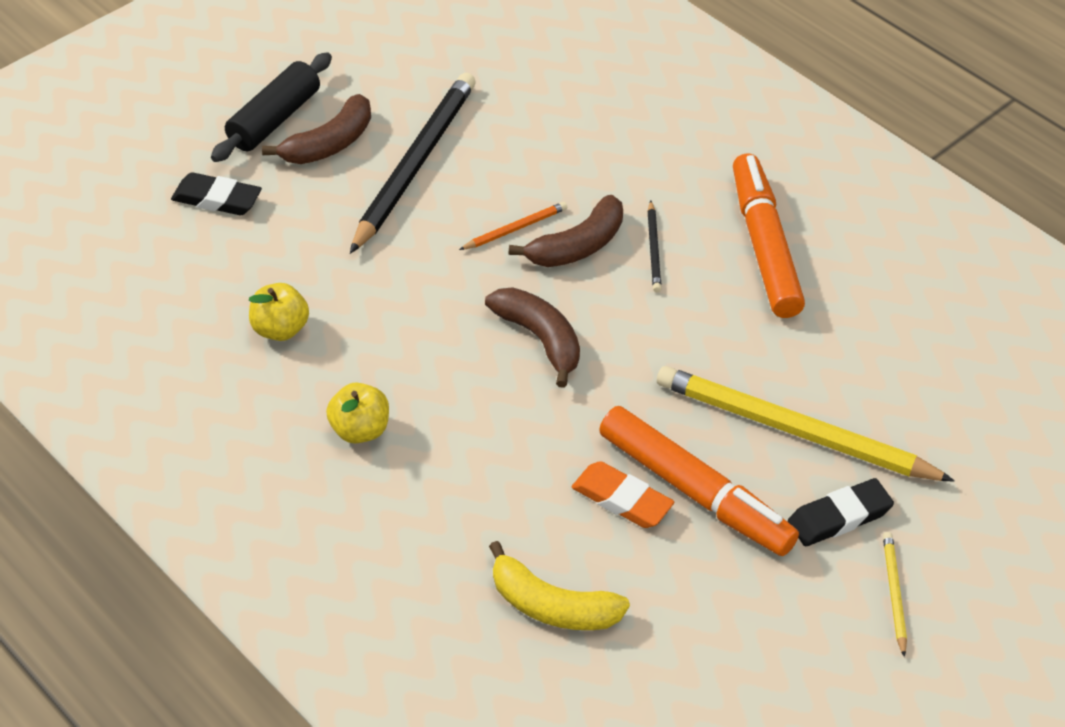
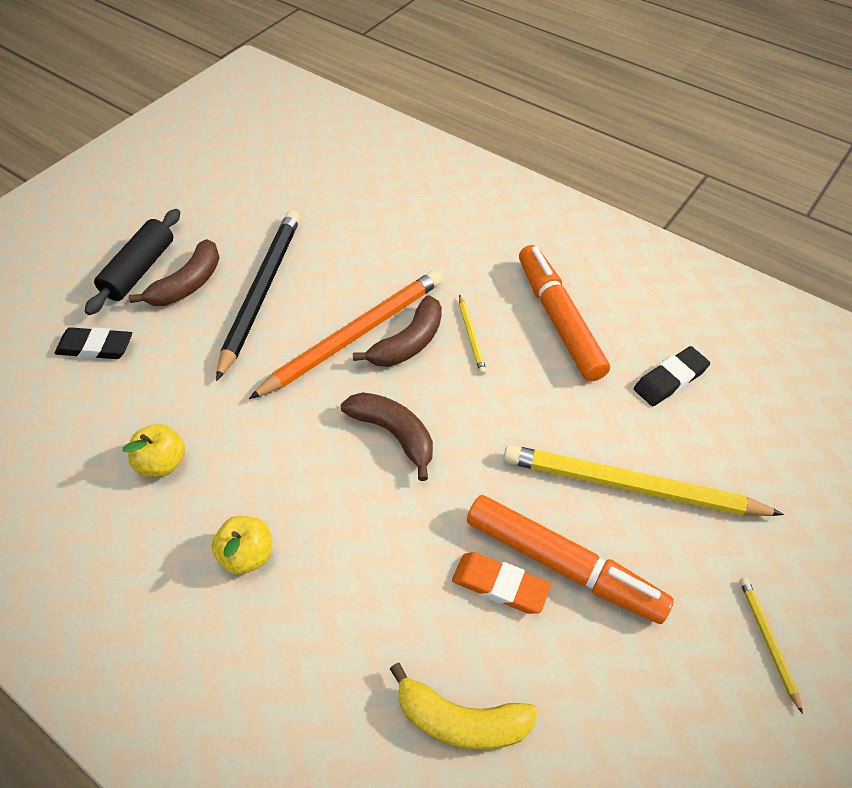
camera: 10 degrees left, 5 degrees up
orange pencil [459,202,567,250] -> orange pencil [249,270,442,399], size x2.29
black pencil [647,200,662,292] -> yellow pencil [459,294,487,374]
black eraser [788,478,894,546] -> black eraser moved to [634,346,710,406]

